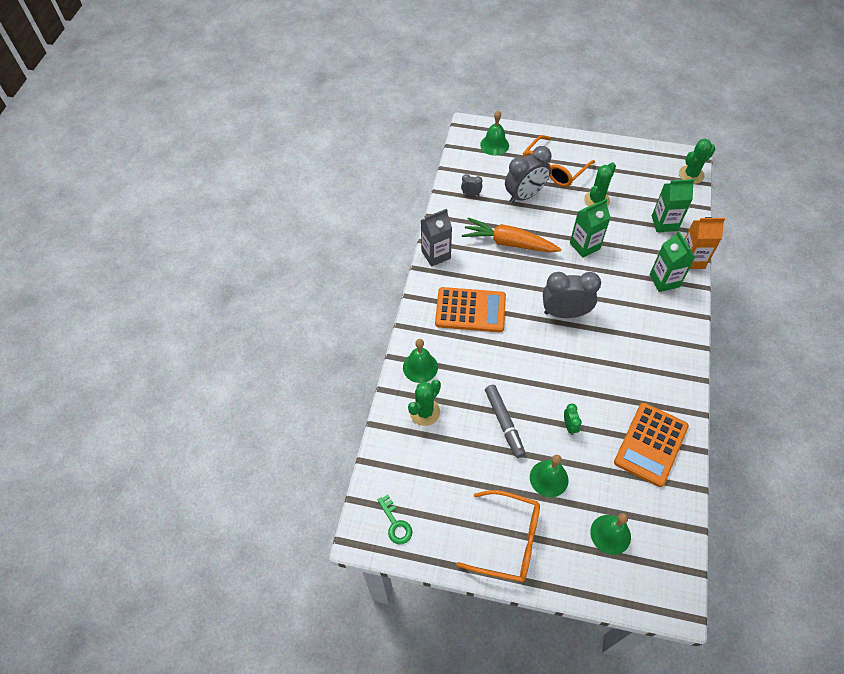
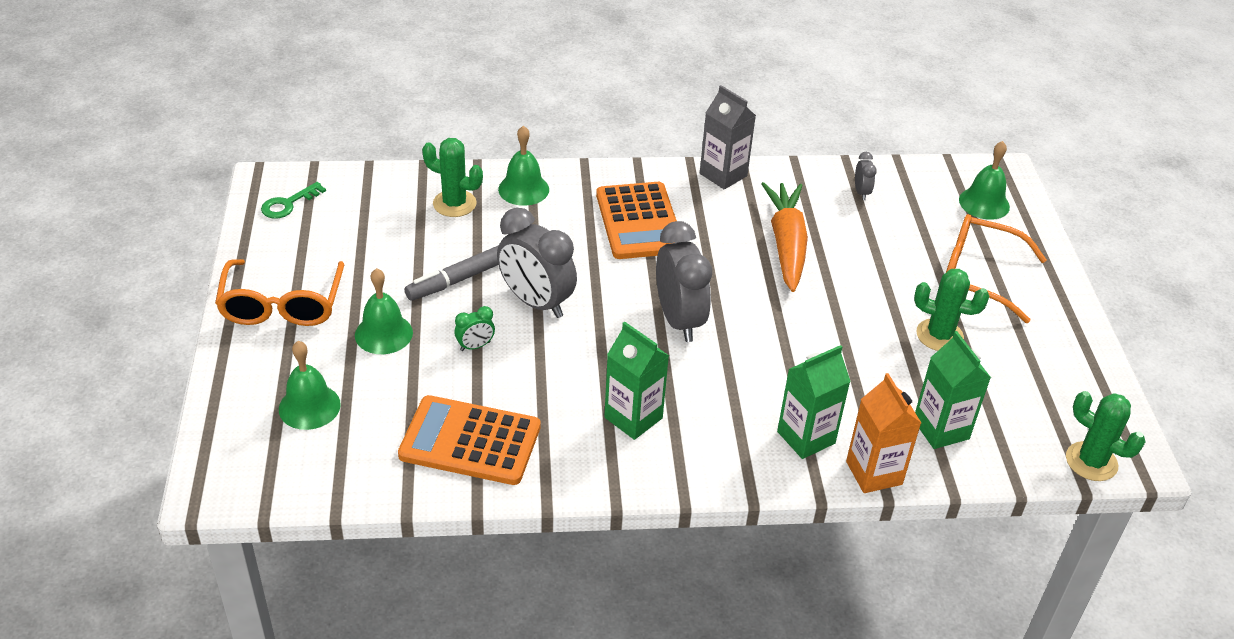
camera: 70 degrees right, 15 degrees down
grey clock [505,146,552,203] -> grey clock moved to [497,208,577,318]
green carton [570,199,611,258] -> green carton moved to [604,322,669,440]

